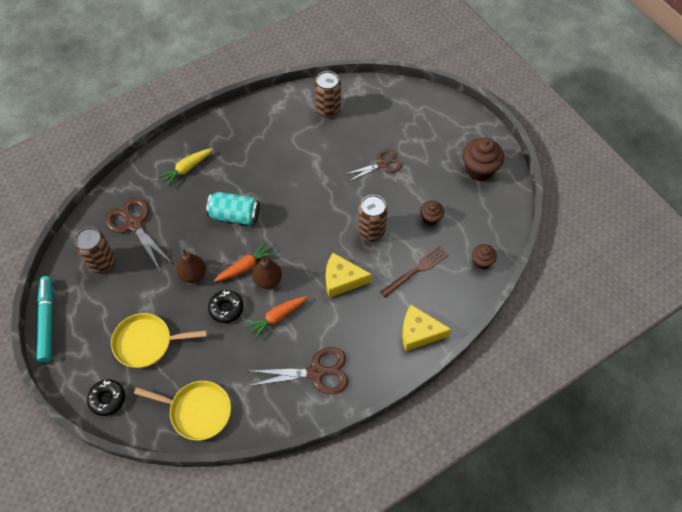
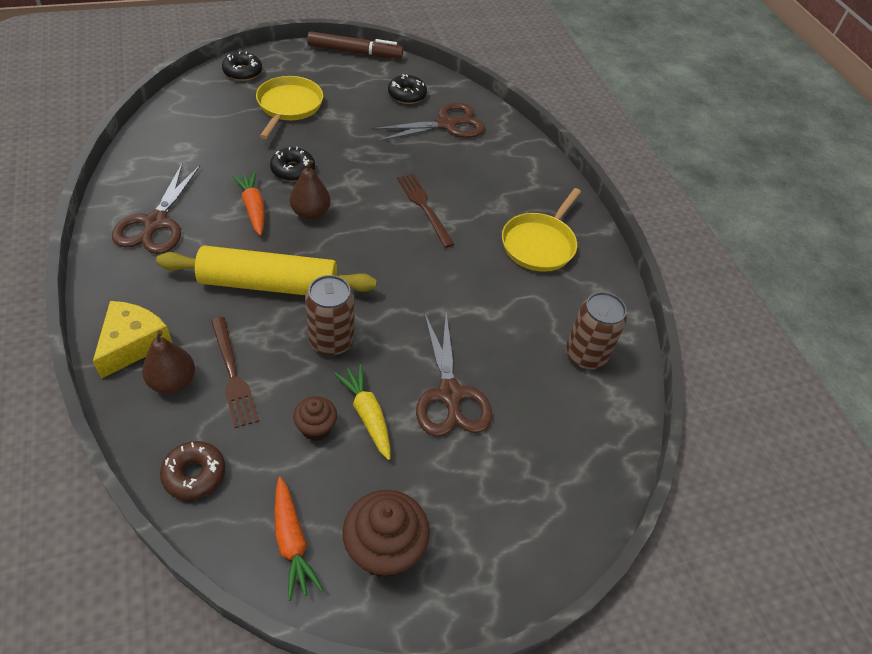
camera: 100 degrees right, 10 degrees down
turquoise marker [37,276,53,362] -> brown marker [307,31,403,59]
brown can [74,227,115,273] -> black donut [388,74,427,104]
yellow pan [134,381,231,440] -> yellow pan moved to [502,188,581,272]
yellow carrot [157,148,212,187] -> yellow carrot moved to [334,364,391,460]
brown pear [176,249,206,283] -> brown pear moved to [142,330,195,394]
turquoise can [206,192,260,225] -> brown fork [397,174,455,248]
orange carrot [214,241,275,282] -> orange carrot moved to [274,477,324,601]
yellow cheese [326,253,372,298] -> yellow rolling pin [156,246,377,295]
brown scissors [346,149,402,182] -> brown scissors [416,313,493,437], size x1.50
brown cupcake [472,244,497,269] -> brown donut [160,441,225,500]

